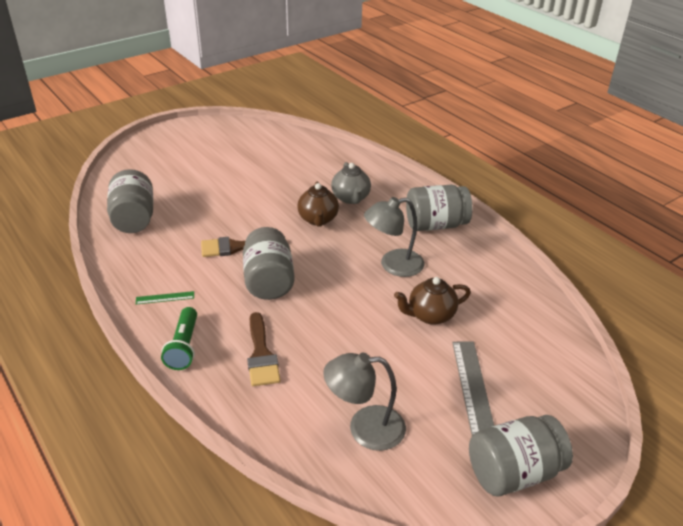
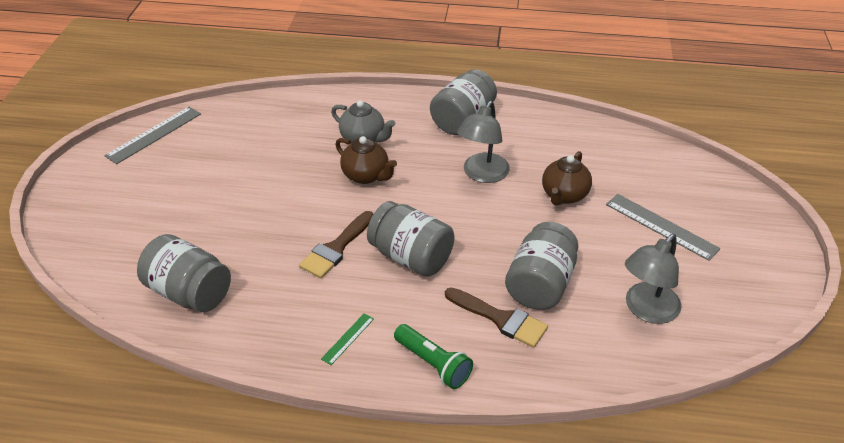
camera: 45 degrees left, 5 degrees up
grey jar [469,415,573,496] -> grey jar moved to [505,222,578,310]
none -> grey ruler [105,107,201,164]

